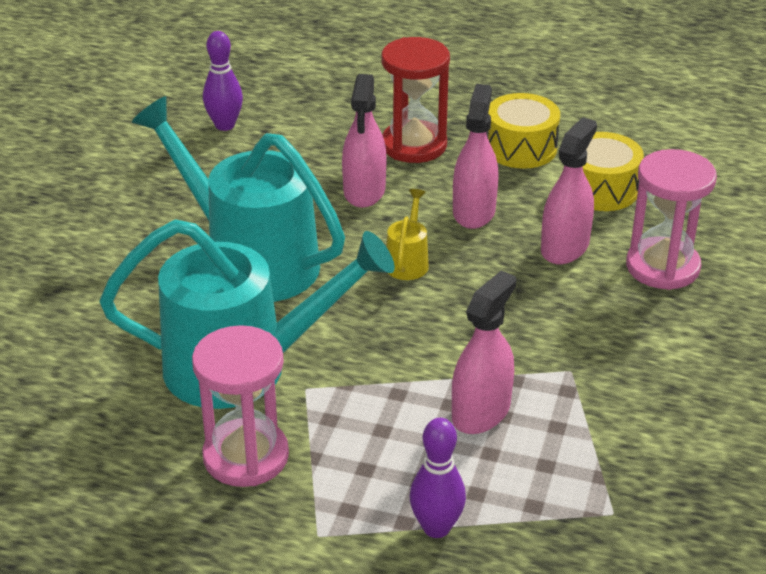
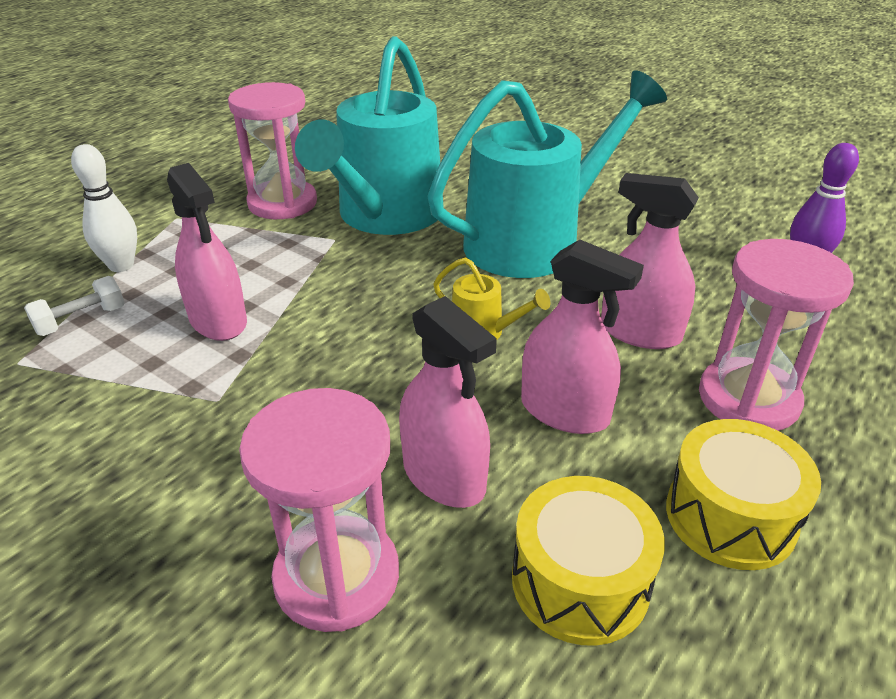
camera: 110 degrees right, 0 degrees up
red hourglass [382,37,450,163] -> pink hourglass [699,239,854,431]
purple bowling pin [410,418,466,538] -> white bowling pin [71,144,137,272]
none -> white dumbbell [24,276,125,336]

